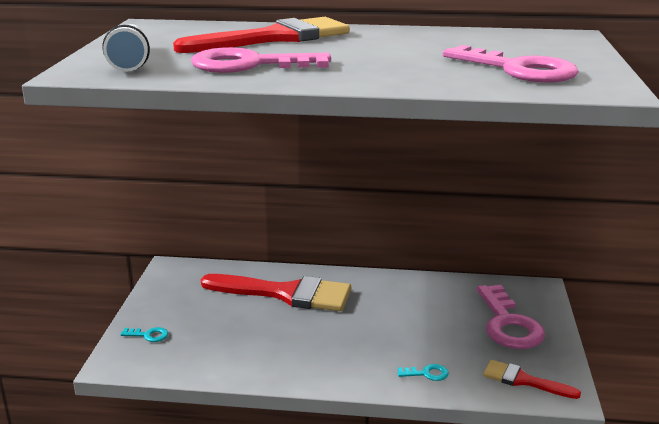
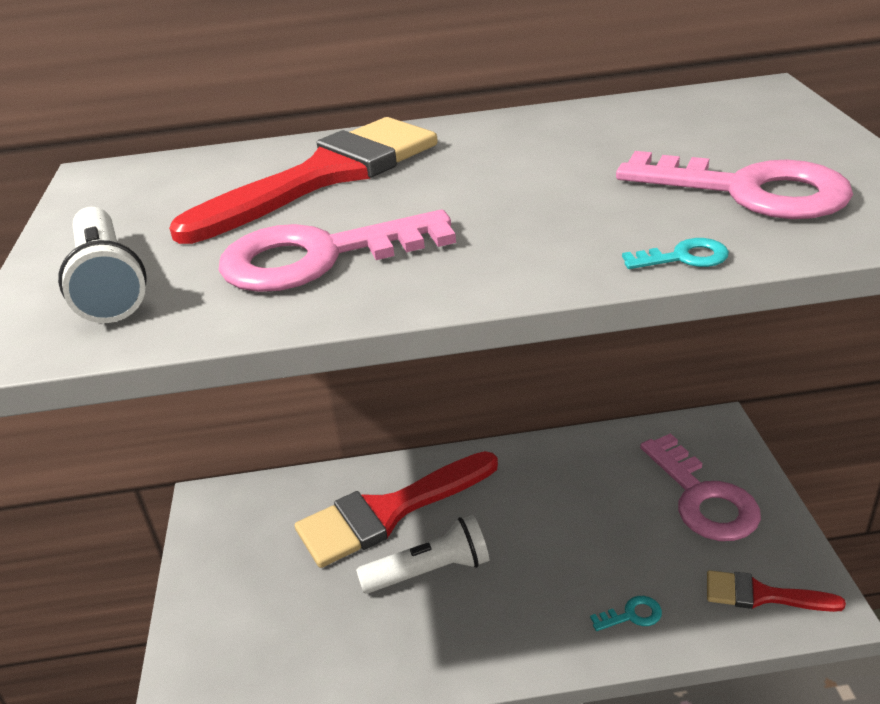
camera: 10 degrees left, 10 degrees up
turquoise key [120,327,168,342] -> turquoise key moved to [622,238,729,269]
red brush [201,274,351,311] -> red brush turned 150 degrees clockwise [295,451,498,568]
none -> white flashlight [356,515,489,594]

